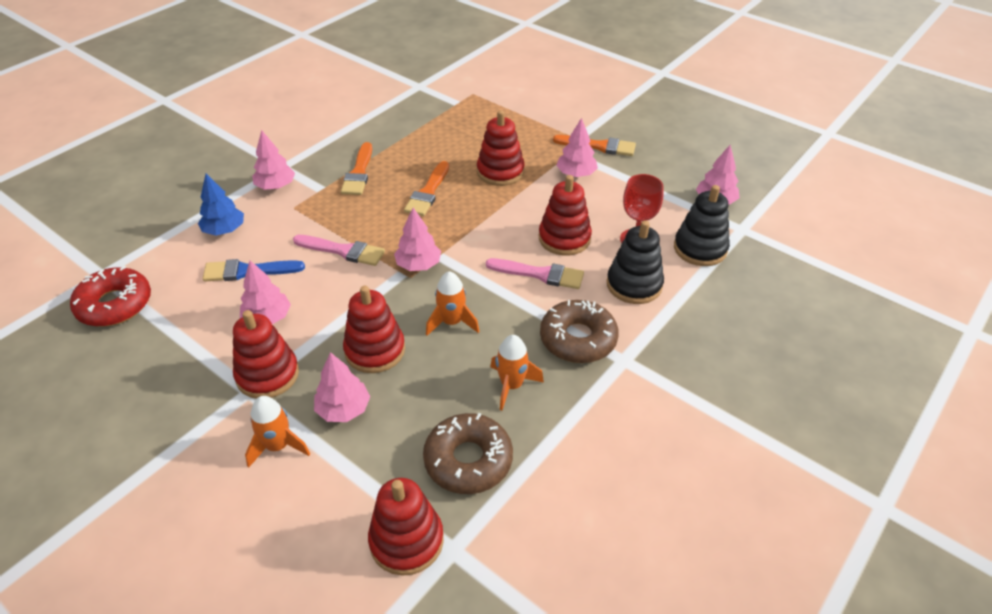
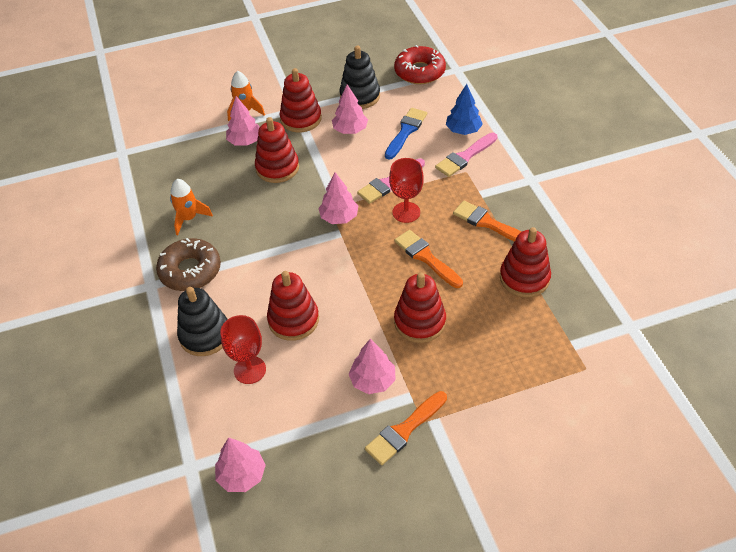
camera: 125 degrees right, 5 degrees up
pink tree [252,130,295,190] -> none
red stacking toy [368,478,444,576] -> red stacking toy moved to [500,227,551,297]
brown donut [423,413,513,494] -> none
orange rocket [426,271,480,336] -> none
pink brush [486,258,584,289] -> pink brush moved to [435,133,498,177]
black stacking toy [674,185,730,266] -> black stacking toy moved to [339,46,380,109]
none -> red goblet [389,158,424,223]

